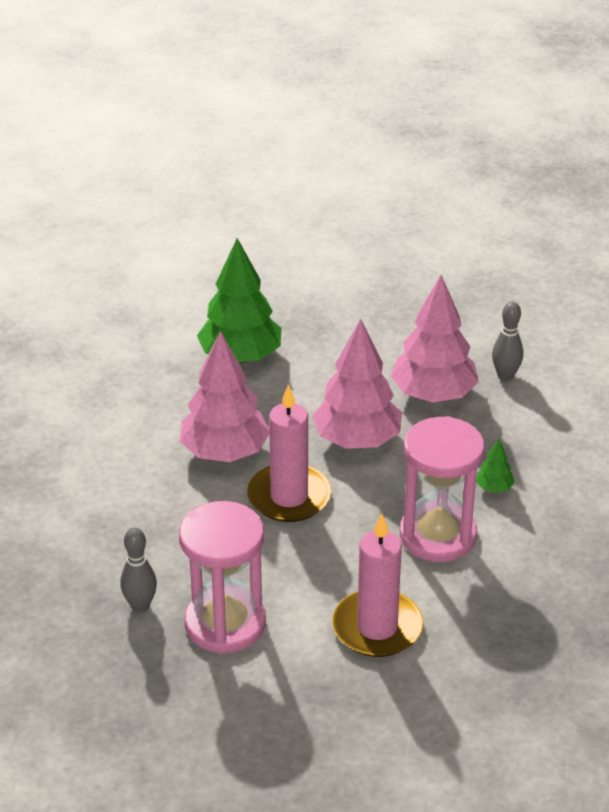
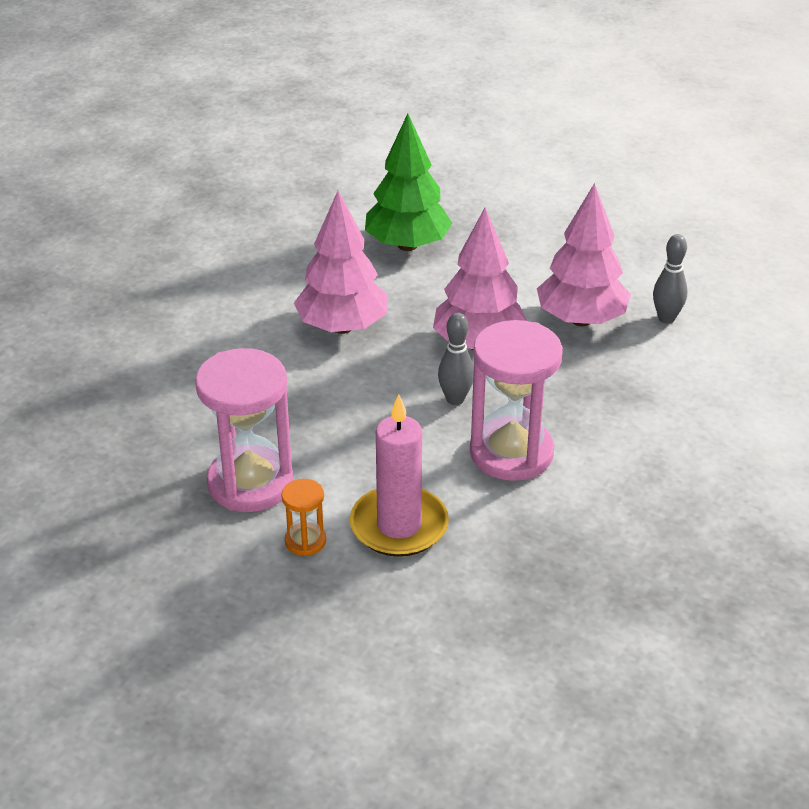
camera: 20 degrees right, 0 degrees up
grey bowling pin [120,528,157,613] -> grey bowling pin moved to [438,313,474,405]
pink candle [247,384,331,522] -> none
green tree [476,439,515,493] -> none
none -> orange hourglass [281,479,326,556]

